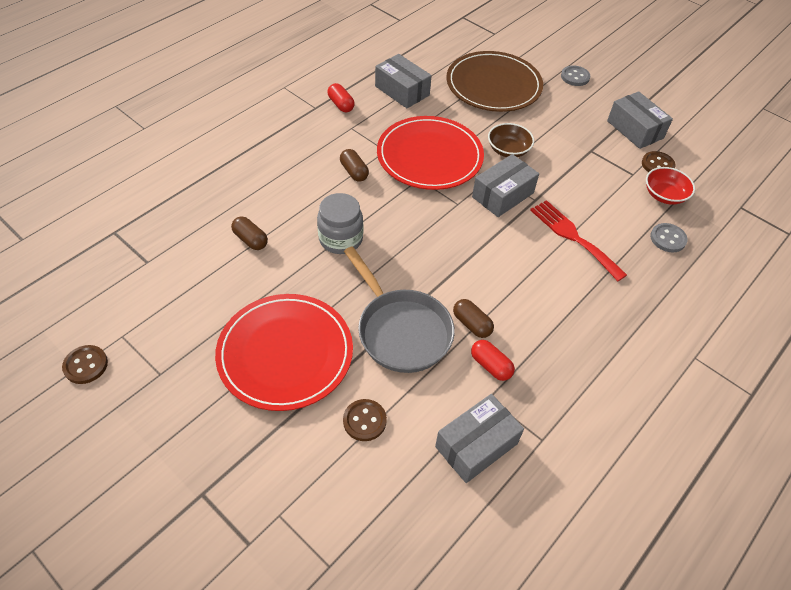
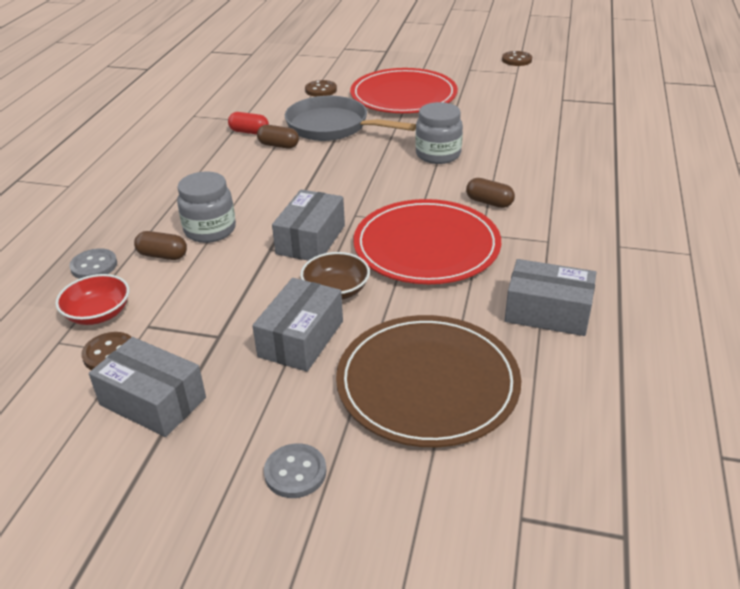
camera: 155 degrees right, 15 degrees down
brown capsule [231,216,268,250] -> brown capsule moved to [134,231,187,260]
red capsule [328,83,355,112] -> none
grey box [435,394,524,483] -> grey box moved to [252,278,343,372]
red fork [530,200,627,281] -> grey jar [177,171,236,243]

